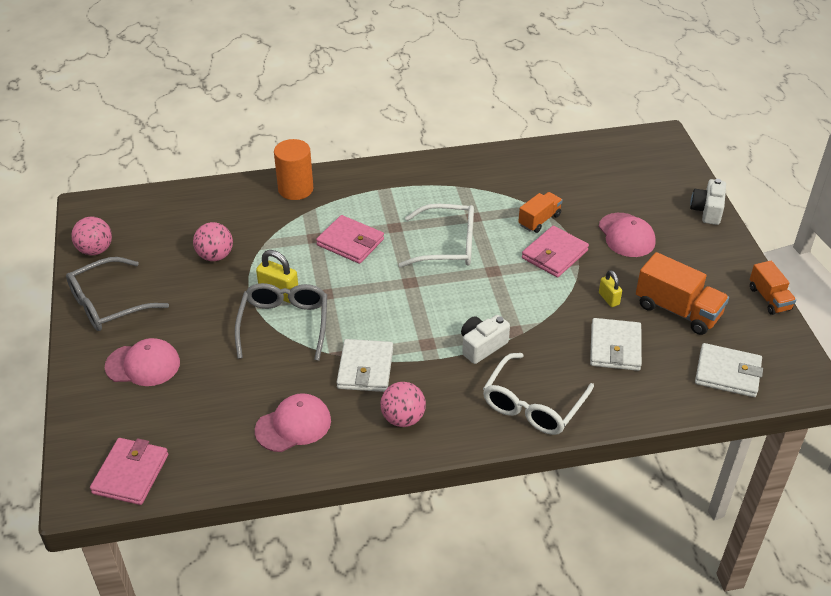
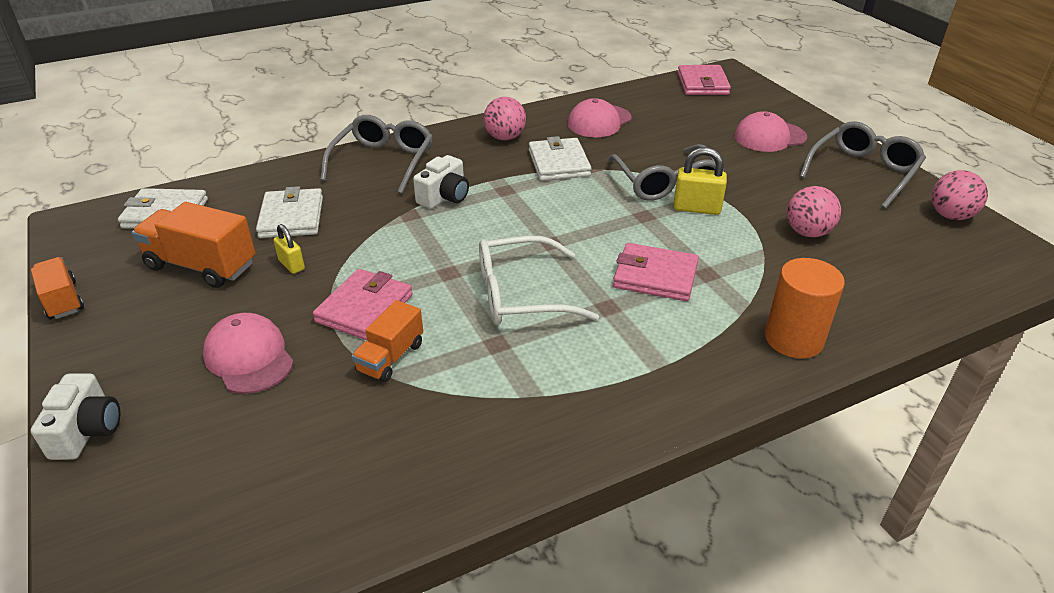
camera: 165 degrees right, 5 degrees down
white glasses [483,353,594,435] -> grey glasses [320,115,433,194]

